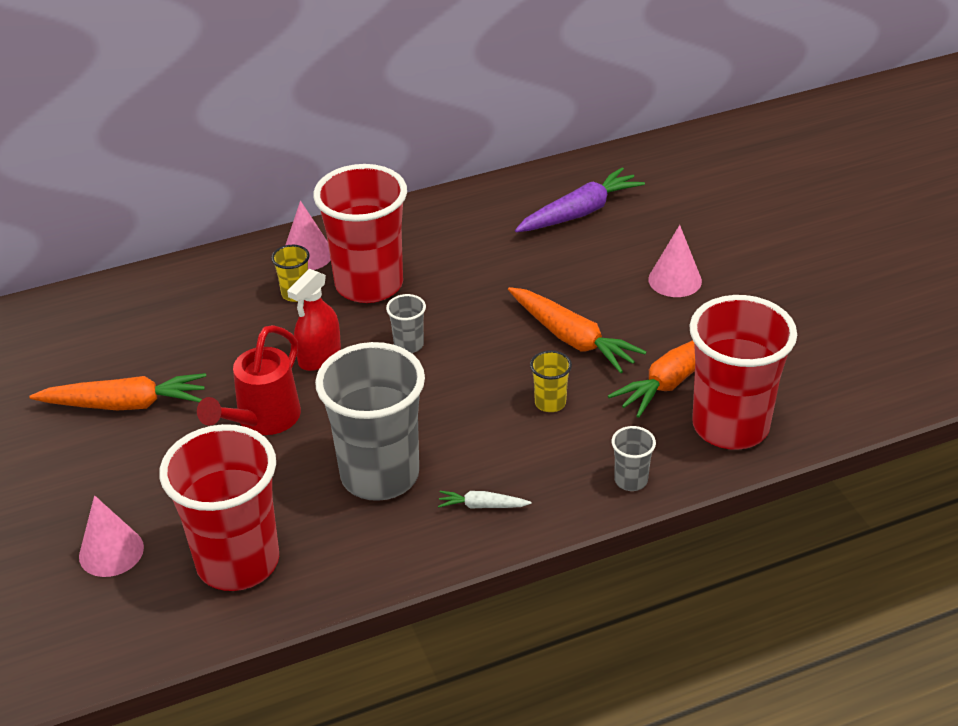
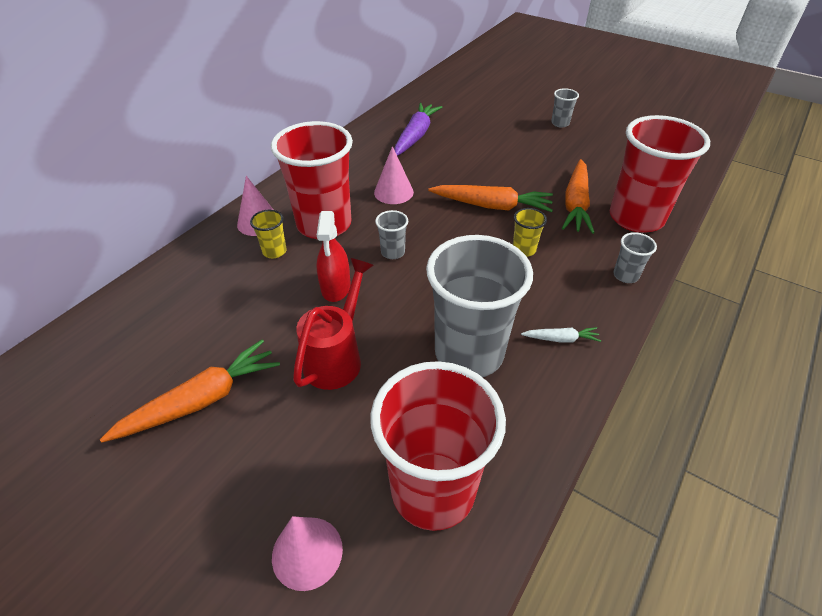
camera: 35 degrees left, 5 degrees up
red watering can [197,325,301,435] -> red watering can turned 150 degrees counterclockwise [293,258,374,390]
white carrot [438,491,532,509] -> white carrot turned 150 degrees counterclockwise [521,327,601,343]
pink cone [648,225,702,297] -> pink cone moved to [374,146,414,204]
none -> grey cup [551,88,579,128]

